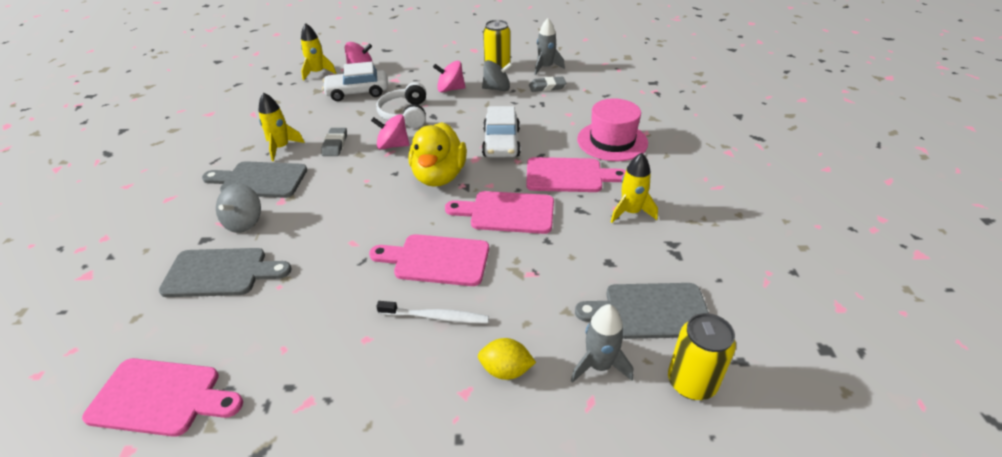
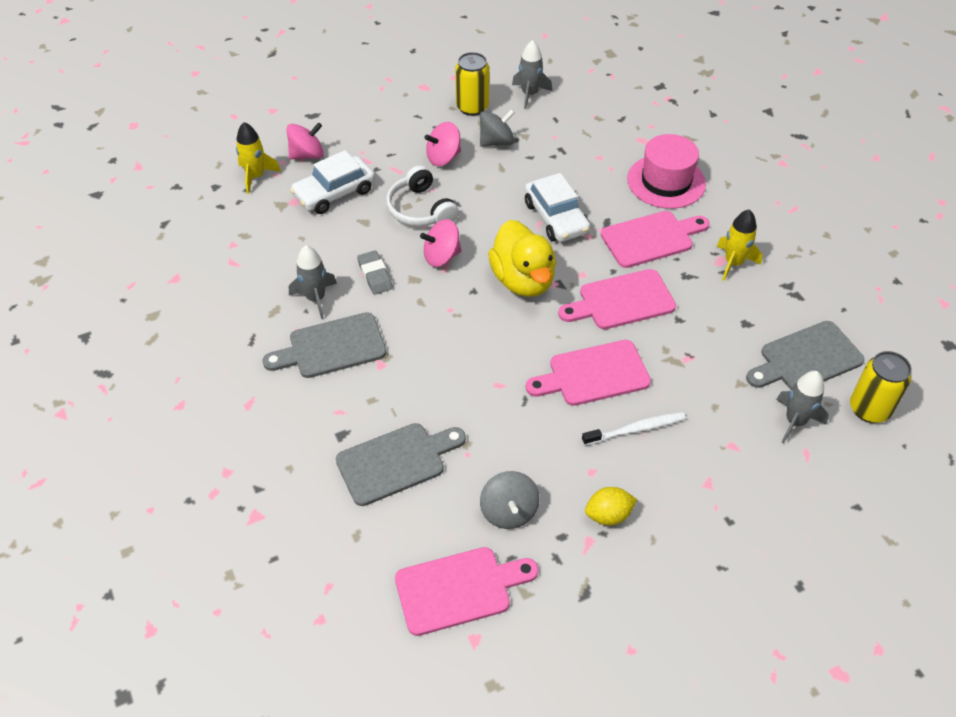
camera: 25 degrees left, 10 degrees up
grey spinning top [216,183,261,233] -> grey spinning top moved to [480,471,540,529]
yellow rocket [258,93,305,161] -> grey rocket [289,245,337,319]
yellow lemon [478,338,536,380] -> yellow lemon moved to [585,487,637,525]
grey eraser [529,76,566,92] -> none

